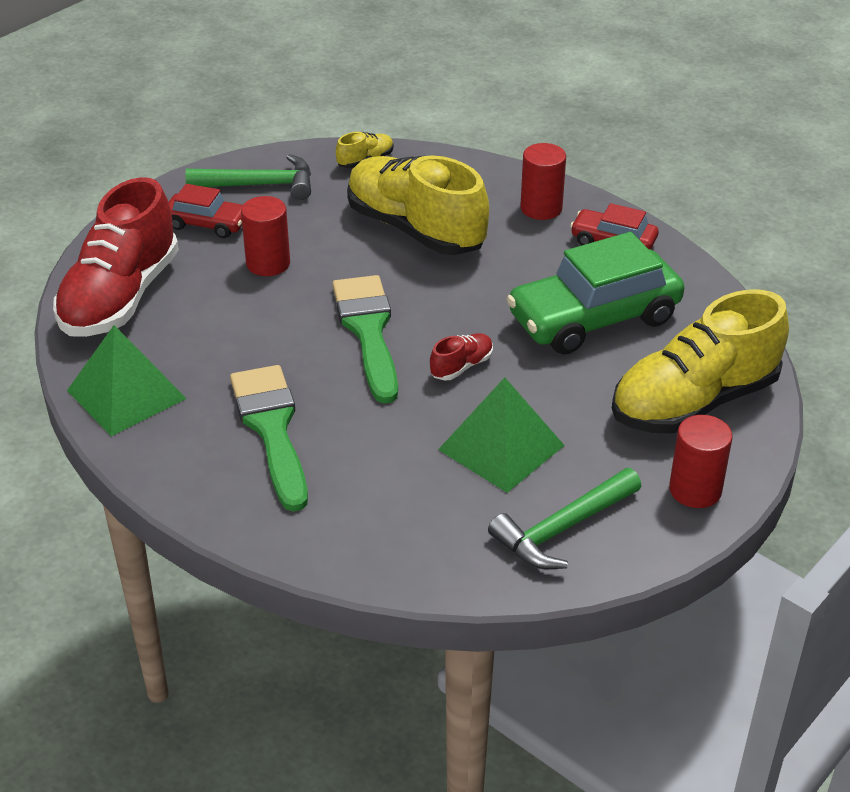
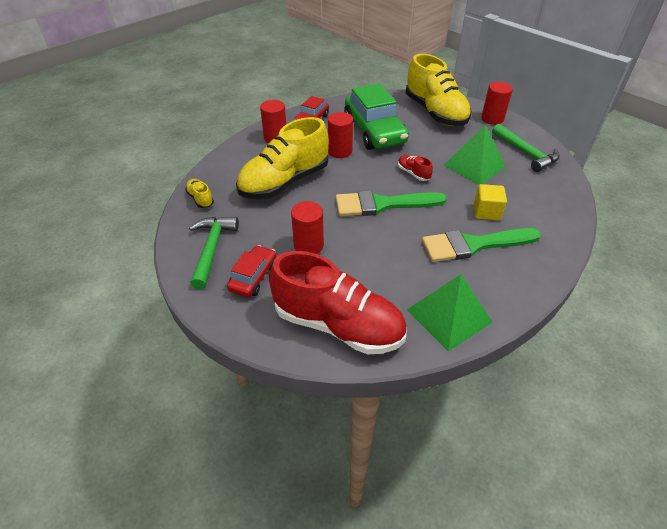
camera: 85 degrees left, 5 degrees up
none -> red cylinder [328,112,353,158]
none -> yellow cube [474,184,507,220]

